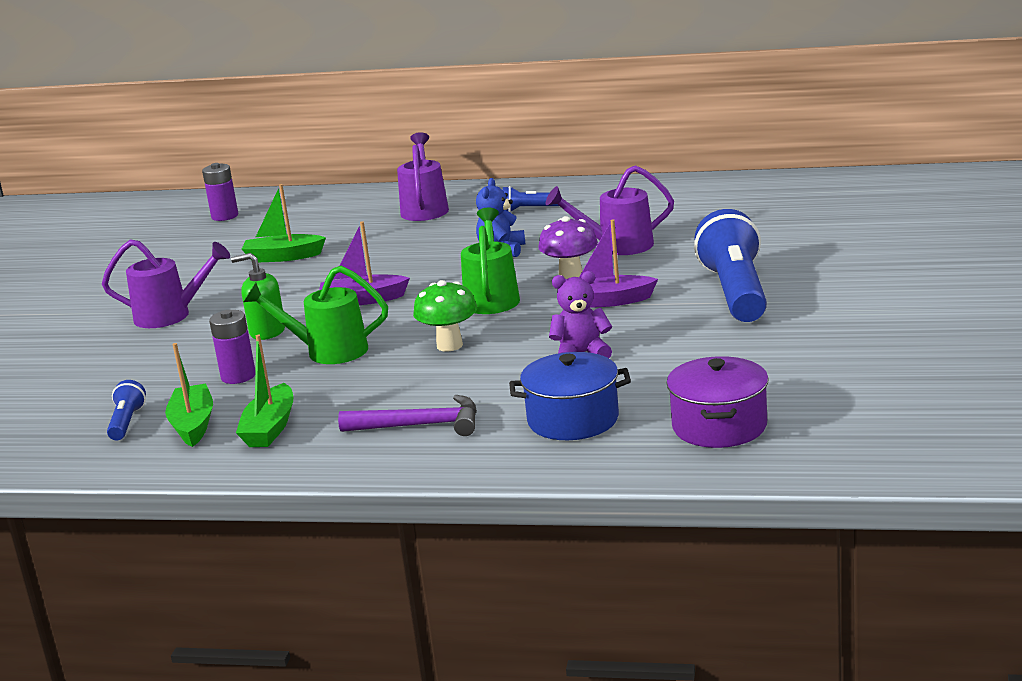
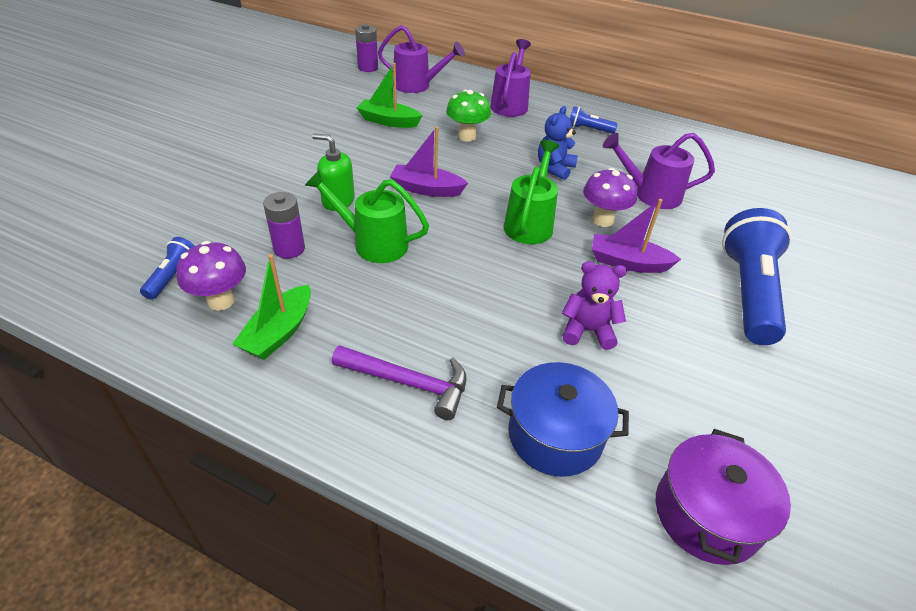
camera: 10 degrees right, 20 degrees up
purple watering can [102,239,230,328] -> purple watering can moved to [378,25,465,93]
green boat [165,343,213,447] -> purple mushroom [176,241,246,311]
green mushroom [413,280,477,352] -> green mushroom moved to [446,90,491,142]

